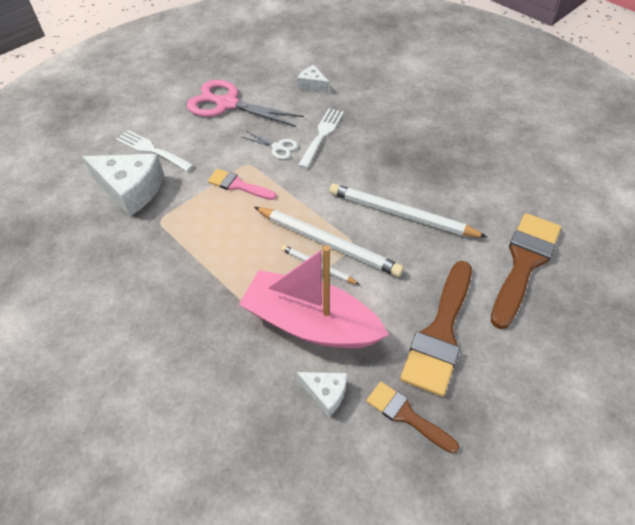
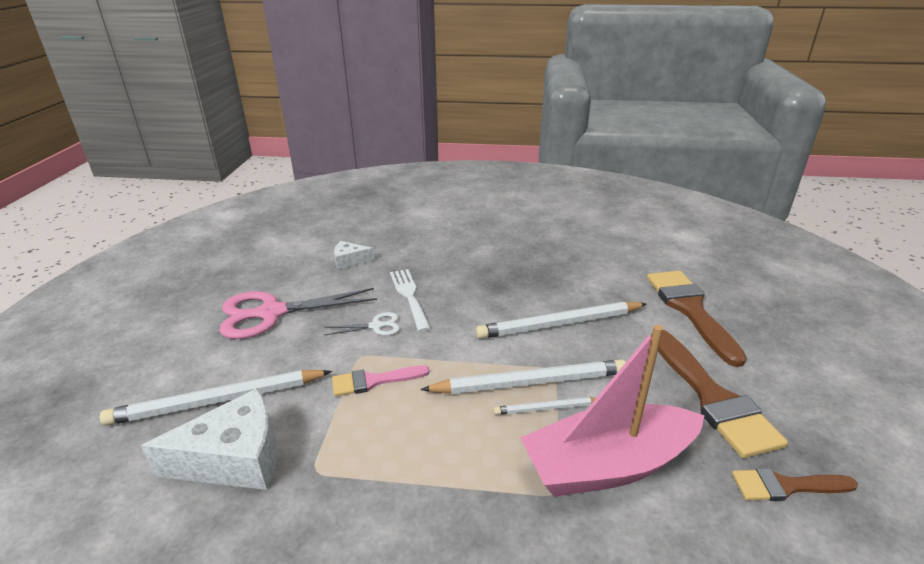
camera: 40 degrees left, 20 degrees down
white fork [116,130,194,172] -> white pencil [100,370,332,426]
white cheese [297,372,347,417] -> none

